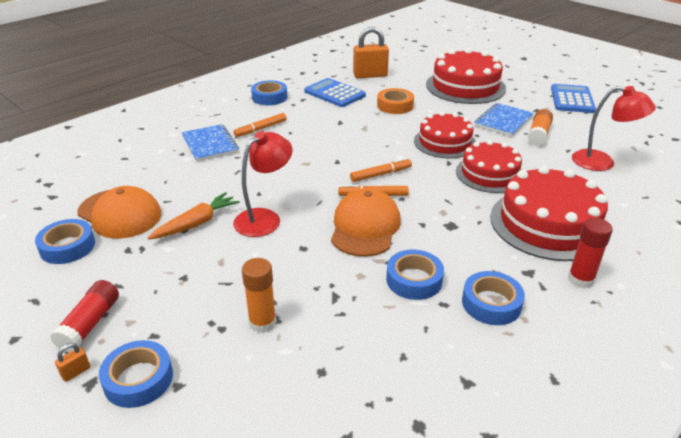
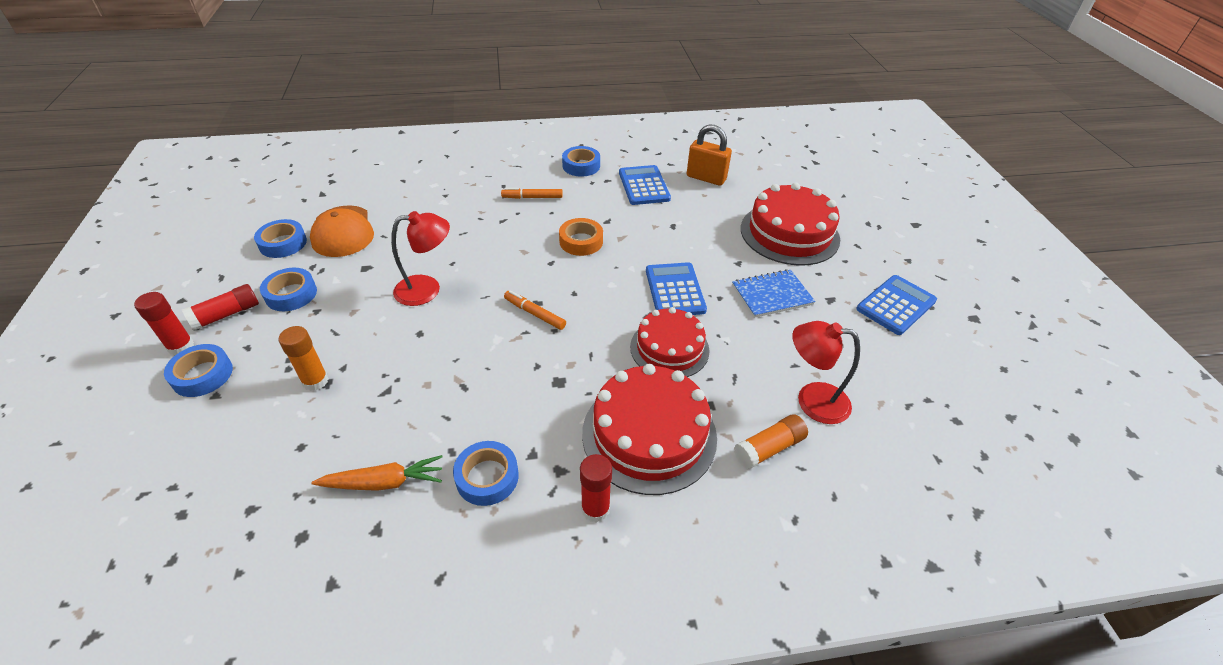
camera: 35 degrees right, 10 degrees up
orange padlock [55,343,90,382] -> red glue stick [134,292,194,356]
orange carrot [148,192,240,240] -> orange carrot moved to [312,455,443,491]
blue notebook [181,124,239,162] -> none
orange cap [331,188,401,257] -> none
orange marker [350,158,412,182] -> none
orange tape [377,88,414,114] -> orange tape moved to [559,218,603,256]
blue tape [386,250,444,300] -> blue tape moved to [260,268,317,311]
red cake [414,112,476,158] -> blue calculator [646,262,707,315]
orange glue stick [528,109,553,146] -> orange glue stick moved to [734,414,808,469]
red lamp [572,86,656,171] -> red lamp turned 135 degrees clockwise [792,321,860,424]

